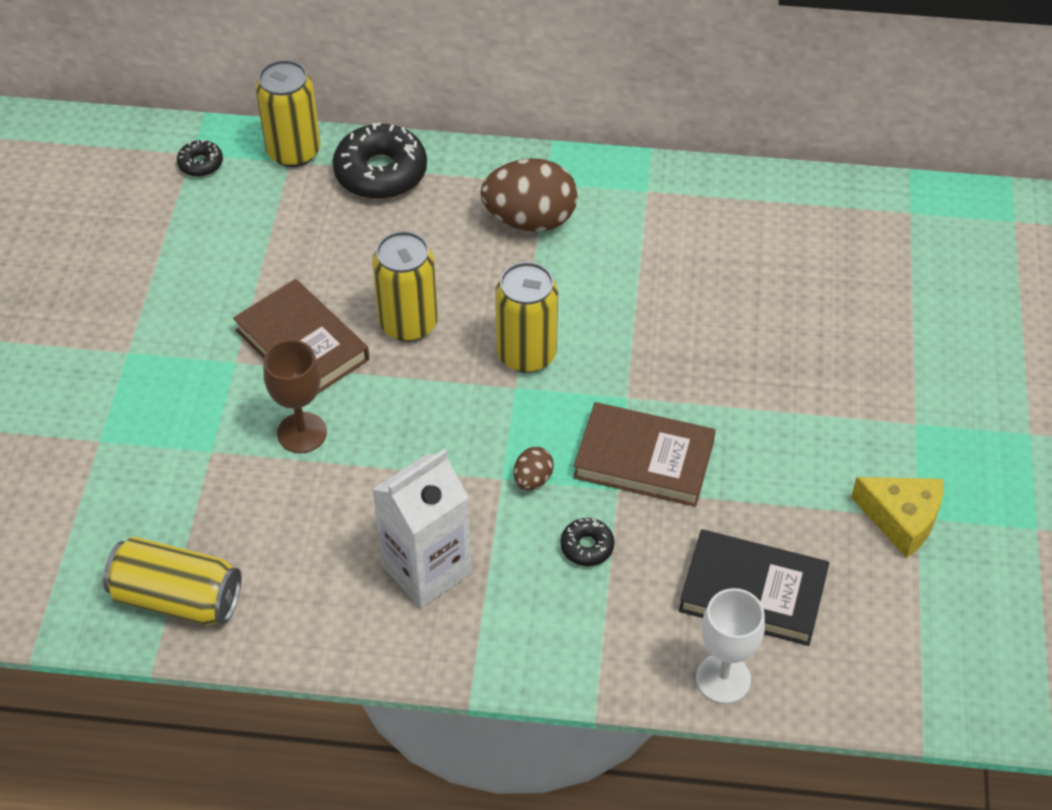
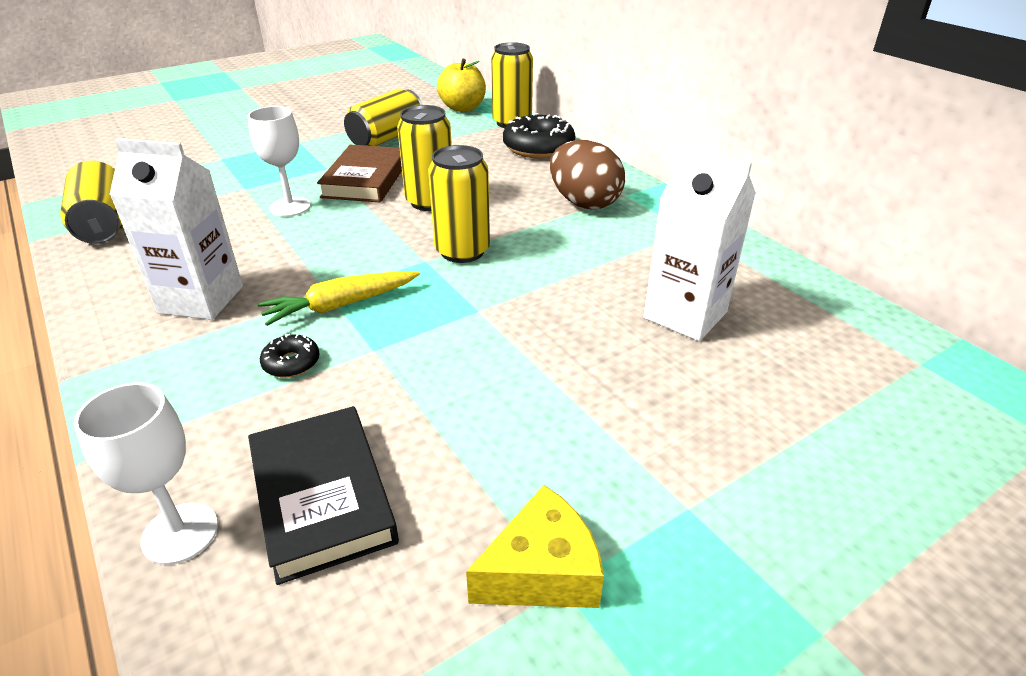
camera: 50 degrees right, 15 degrees down
black donut [177,140,223,177] -> yellow apple [437,59,486,112]
brown goblet [263,340,327,453] -> white goblet [248,106,311,217]
brown egg [514,447,554,490] -> yellow carrot [257,271,420,326]
brown book [573,402,715,507] -> none
yellow cheese [851,477,943,558] -> yellow cheese turned 105 degrees counterclockwise [466,485,604,608]
none -> yellow can [344,89,423,146]
none -> white carton [643,144,756,341]

